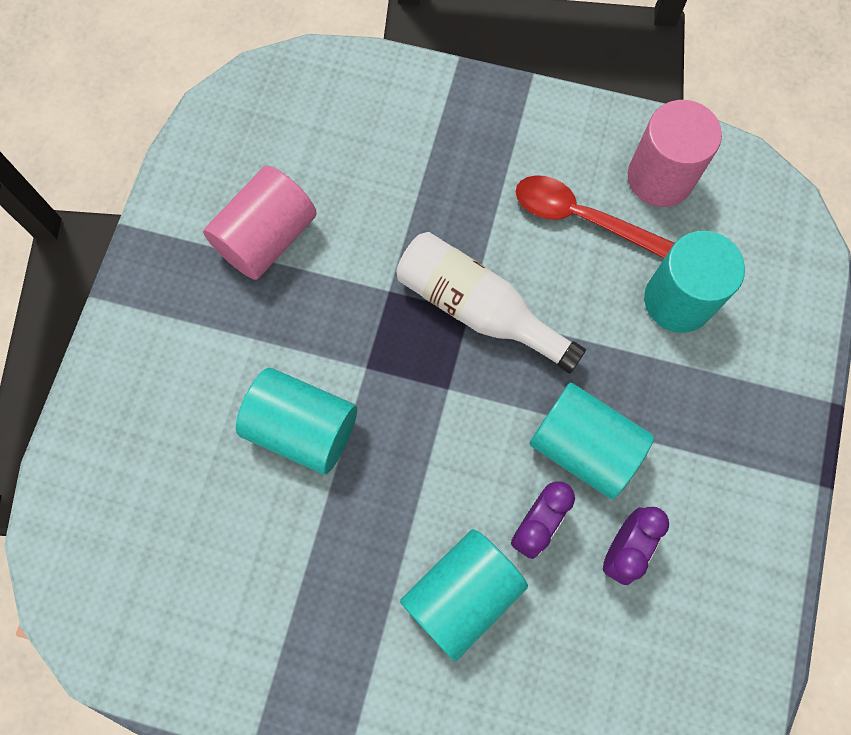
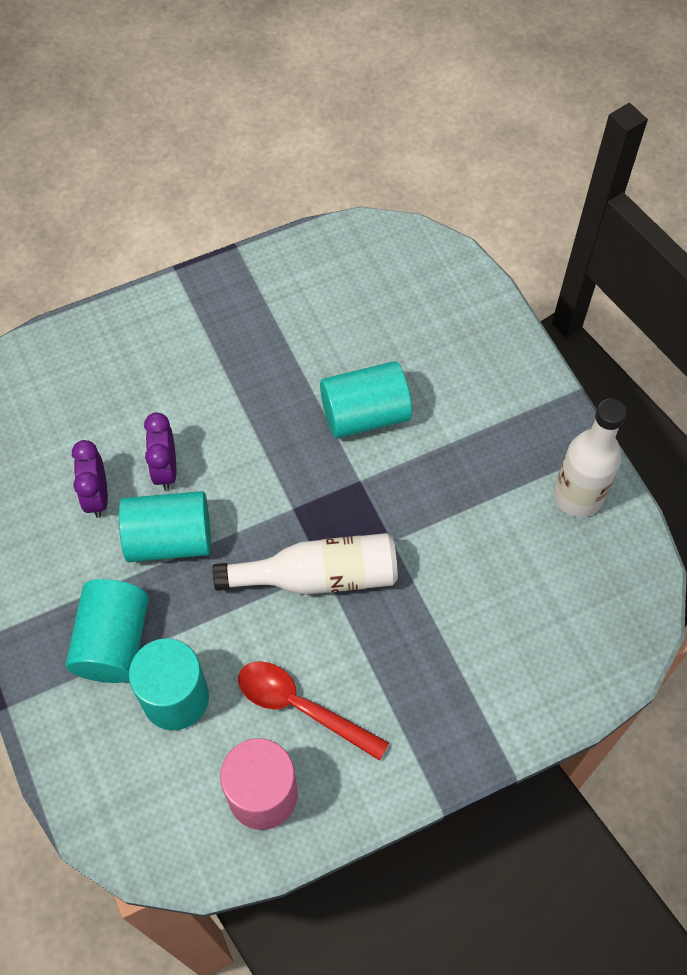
camera: 140 degrees right, 10 degrees down
pink cylinder [203,166,317,280] -> none
turquoise cylinder [400,529,528,661] -> turquoise cylinder moved to [66,579,149,683]
red spoon [516,175,674,258] -> red spoon turned 135 degrees counterclockwise [238,661,389,761]
none -> white bottle [554,398,627,517]

